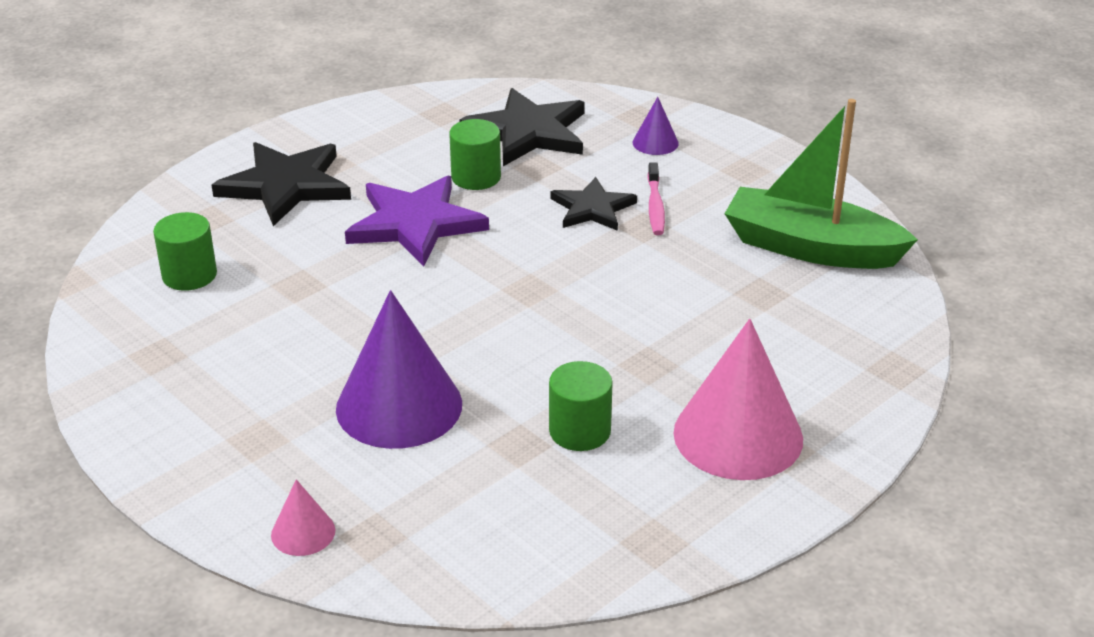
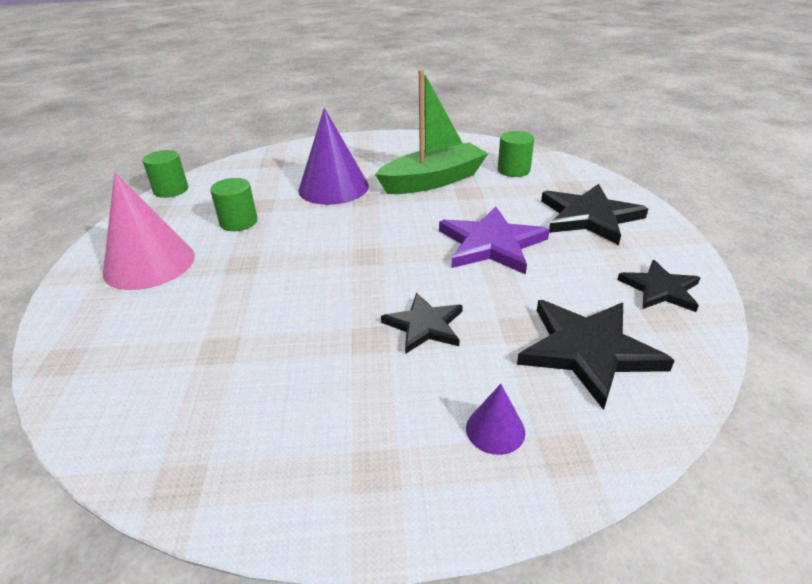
camera: 130 degrees right, 0 degrees up
pink cone [271,479,335,556] -> none
green cylinder [449,119,501,190] -> green cylinder moved to [142,150,188,198]
pink toothbrush [647,162,665,235] -> none
green boat [725,99,918,269] -> green boat moved to [375,70,488,194]
none -> black star [617,260,701,312]

